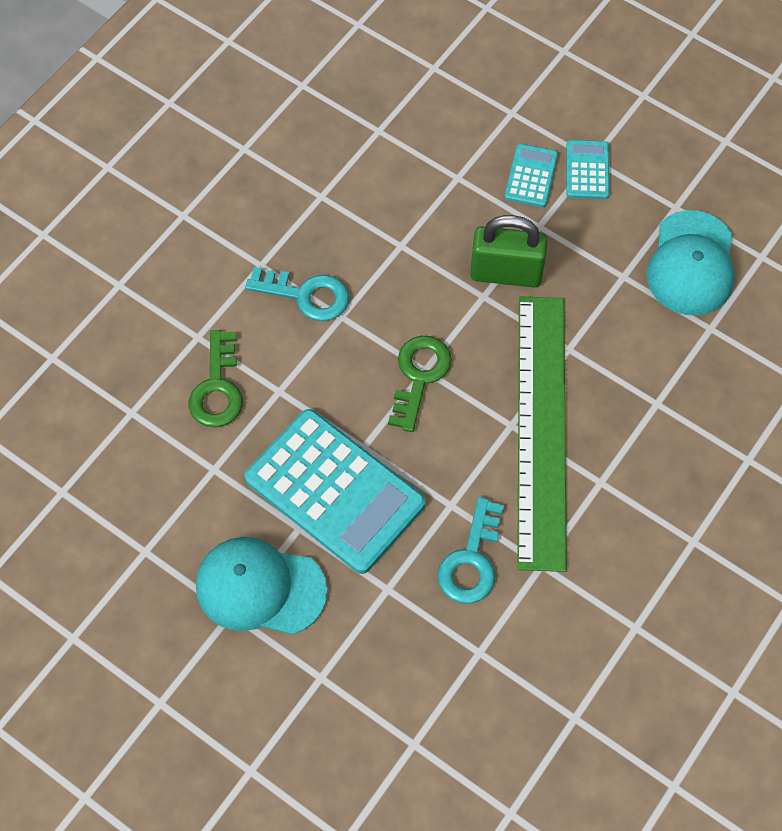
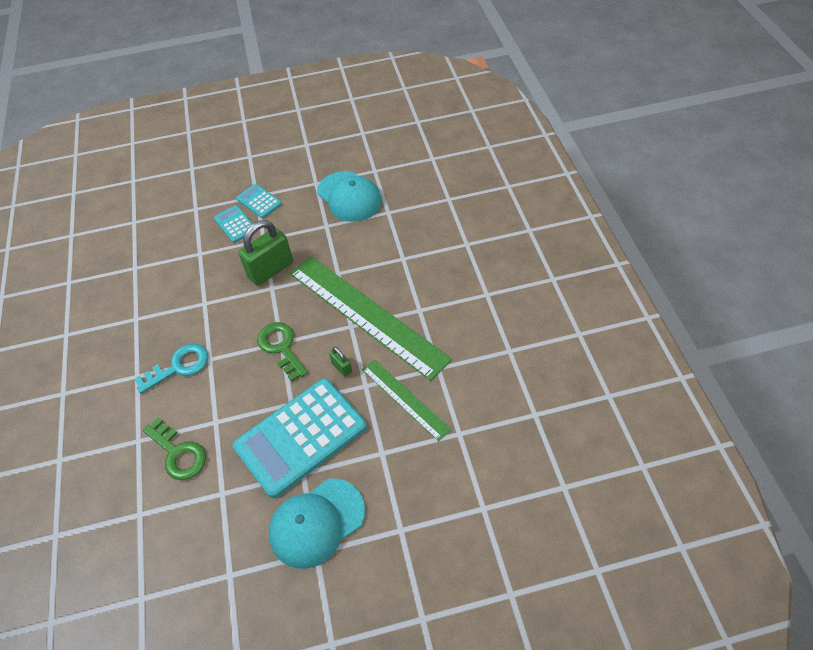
camera: 45 degrees left, 10 degrees down
turquoise calculator [245,409,425,574] -> turquoise calculator turned 150 degrees clockwise [233,378,367,498]
turquoise key [438,497,504,604] -> green ruler [362,359,451,441]
none -> green padlock [329,347,352,377]

